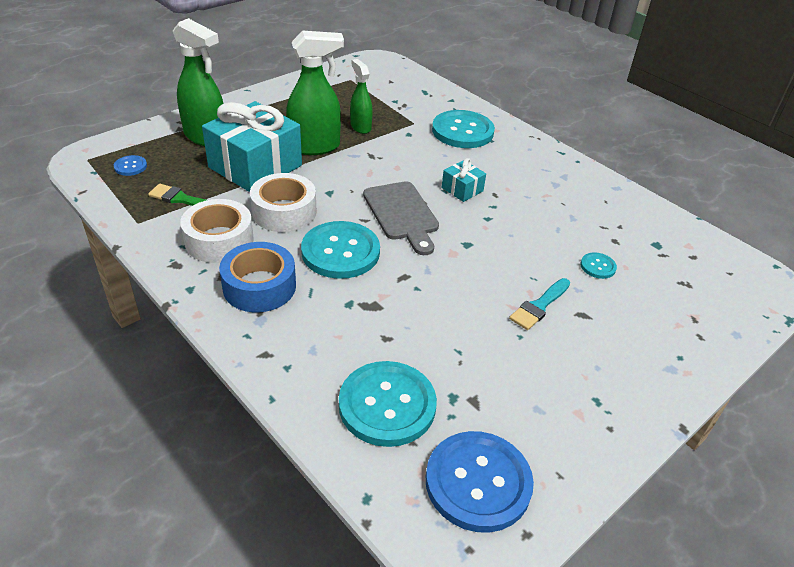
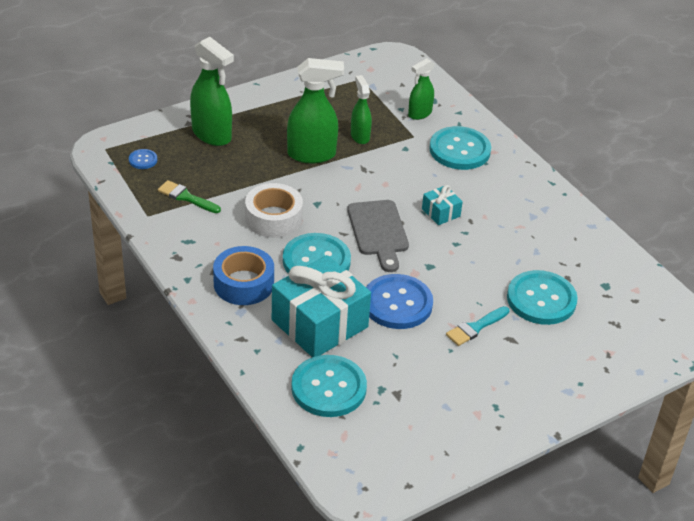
camera: 10 degrees right, 0 degrees up
white tape [180,199,254,263] -> none
turquoise gift [202,101,302,192] -> turquoise gift moved to [272,255,371,357]
blue button [426,431,534,533] -> blue button moved to [366,274,433,329]
turquoise button [580,252,617,279] -> turquoise button [507,270,578,325], size x2.22
none -> green spray bottle [408,58,435,120]

